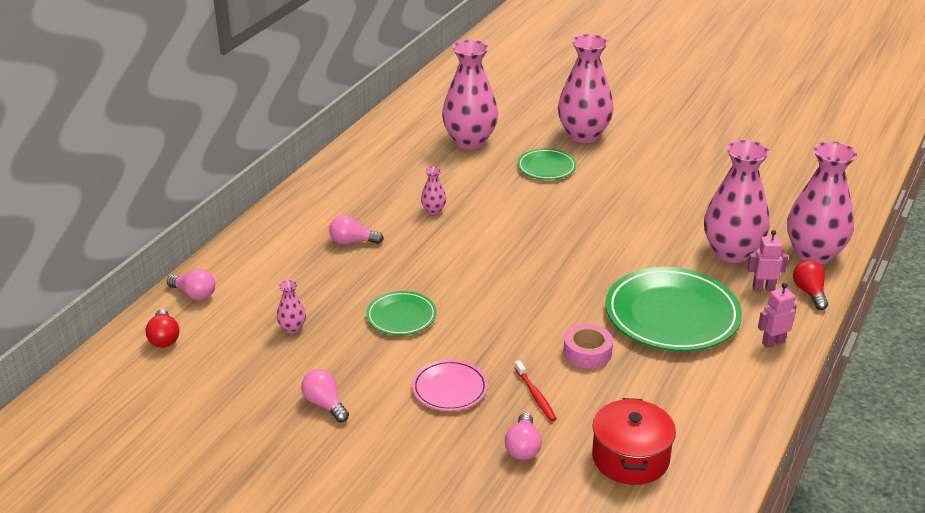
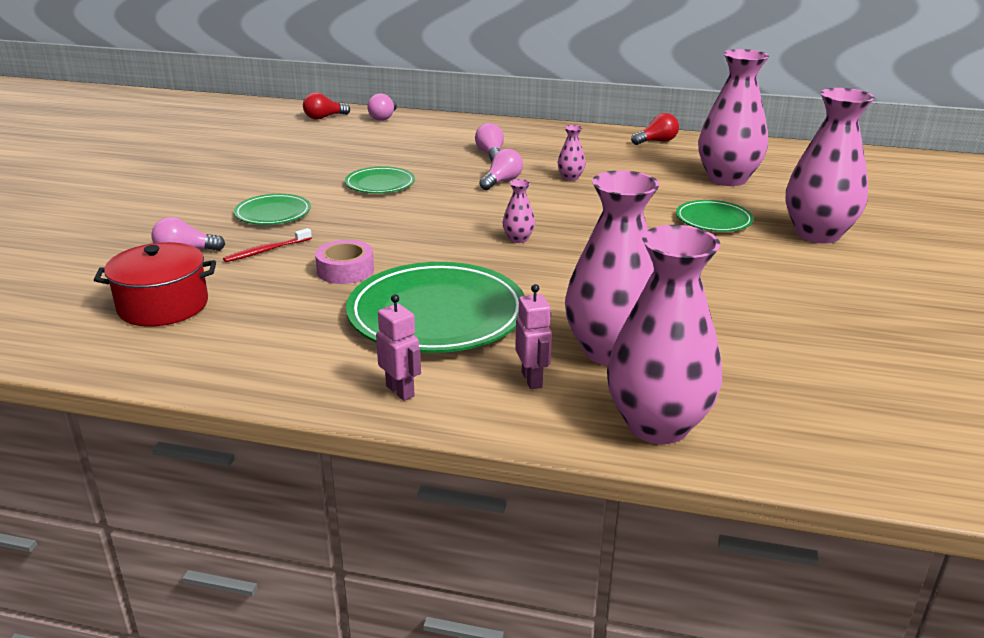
camera: 75 degrees right, 5 degrees down
pink vase [277,280,306,334] -> pink vase moved to [503,179,535,243]
pink light bulb [301,369,349,423] -> pink light bulb moved to [479,149,523,190]
pink plate [412,360,488,411] -> green plate [234,194,311,225]
red light bulb [793,260,828,310] -> red light bulb moved to [631,113,679,145]

